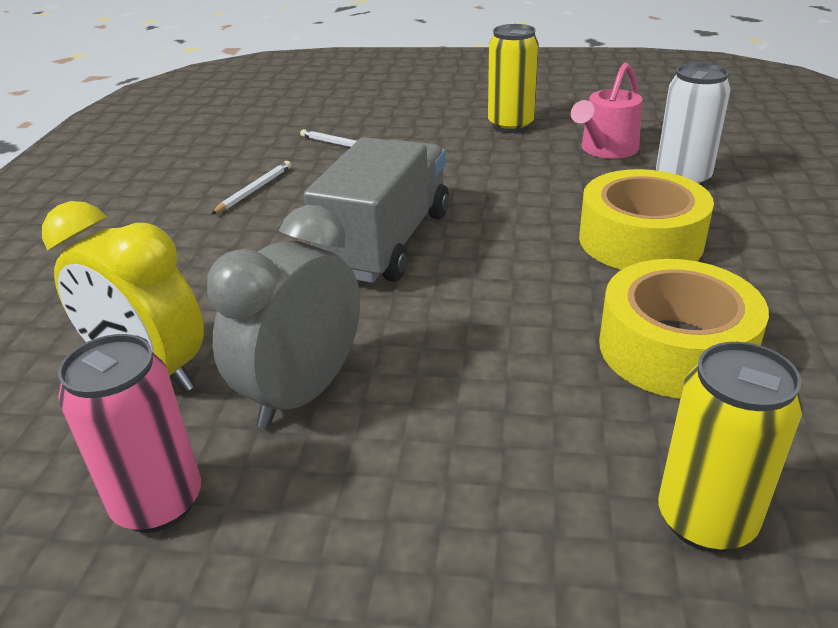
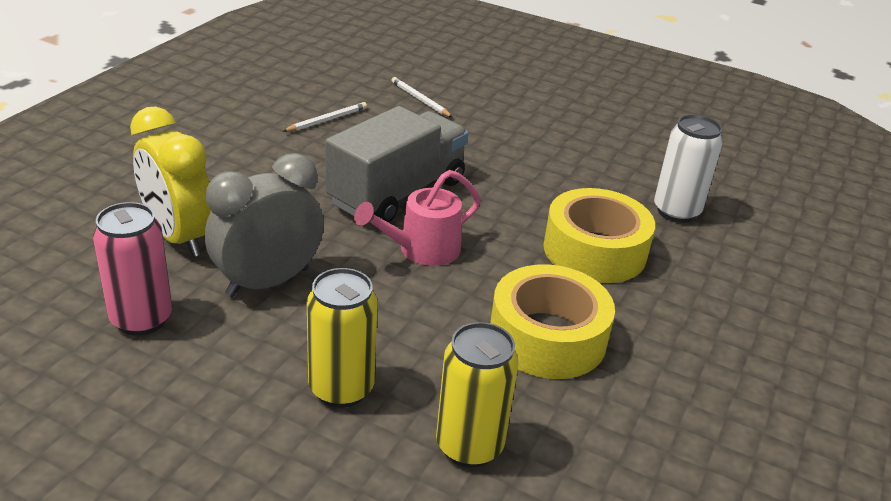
camera: 15 degrees right, 0 degrees up
yellow can [488,24,539,133] -> yellow can moved to [307,268,378,408]
pink watering can [571,63,642,159] -> pink watering can moved to [354,170,481,266]

